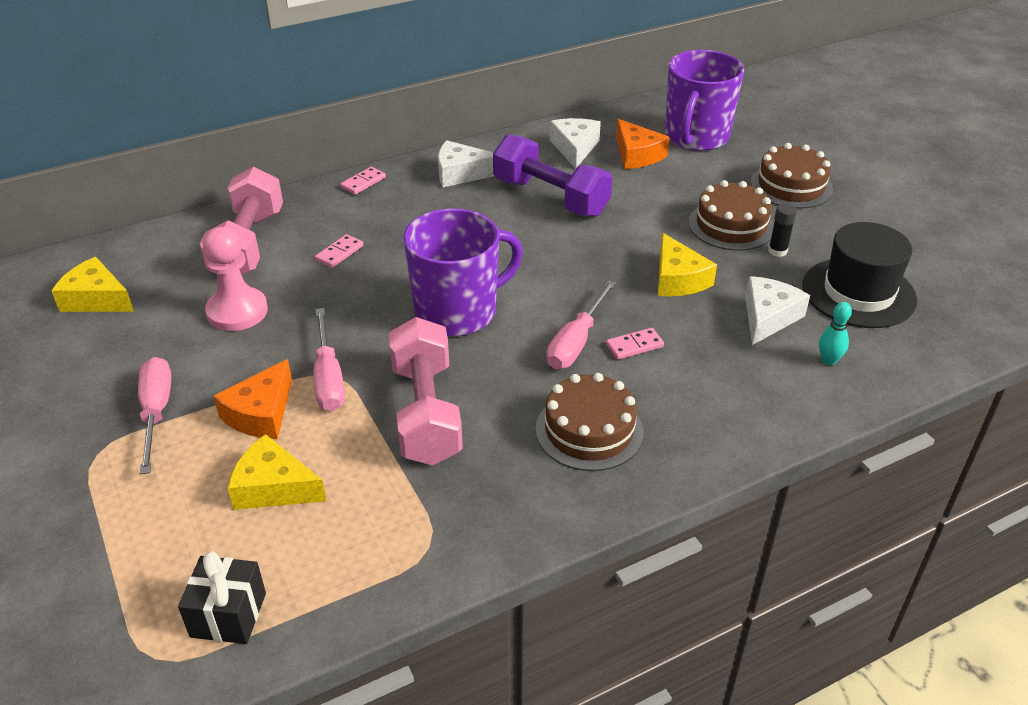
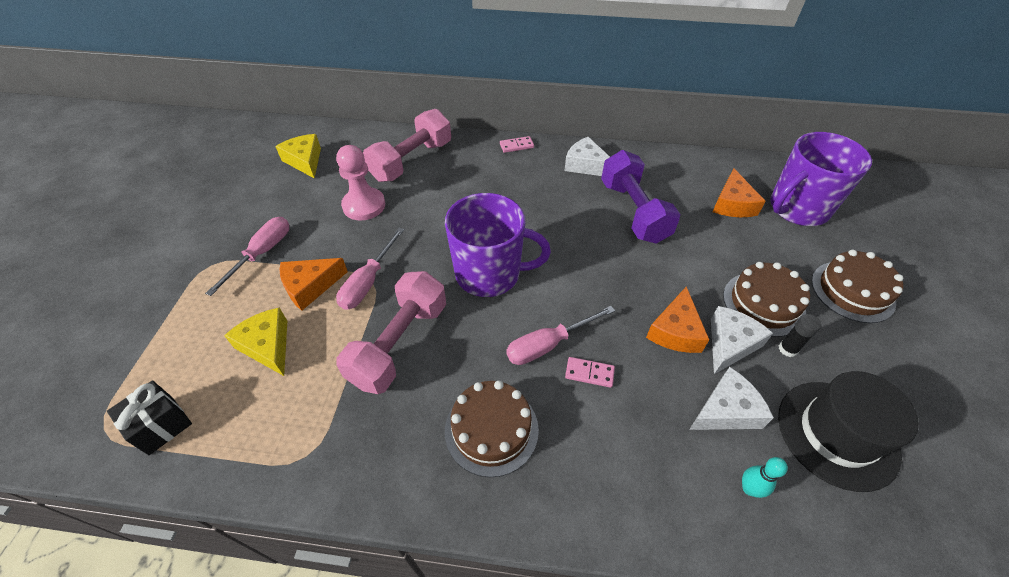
camera: 35 degrees right, 10 degrees up
pink domino [315,234,363,268] -> none
white cheese [550,118,601,169] -> white cheese moved to [711,306,773,374]
yellow cheese [658,233,717,296] -> orange cheese [646,286,709,353]

